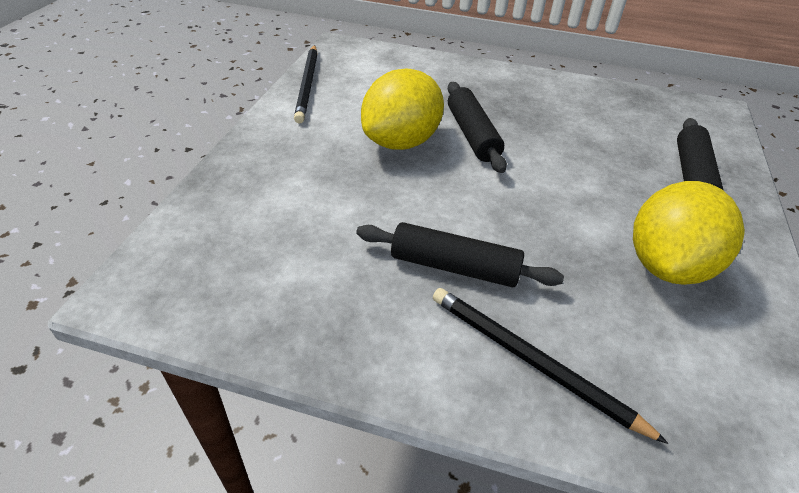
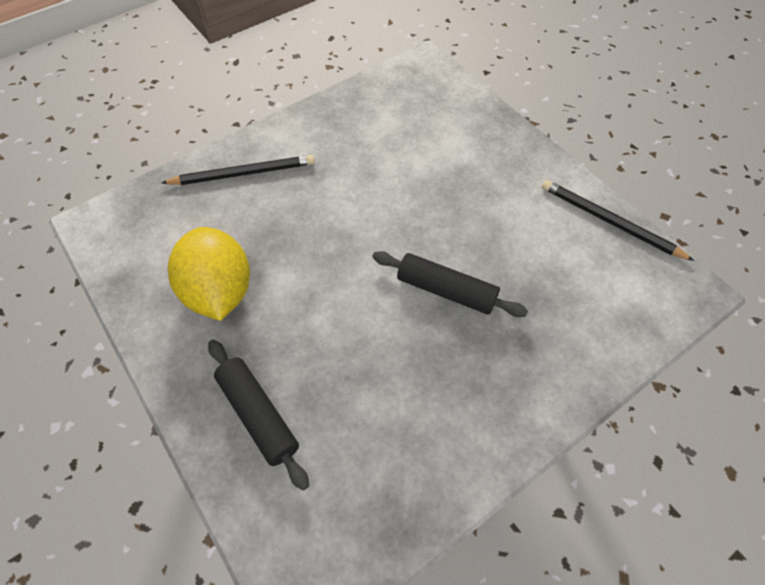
camera: 130 degrees right, 15 degrees up
black rolling pin [356,222,564,288] -> none
yellow lemon [361,69,444,150] -> none

